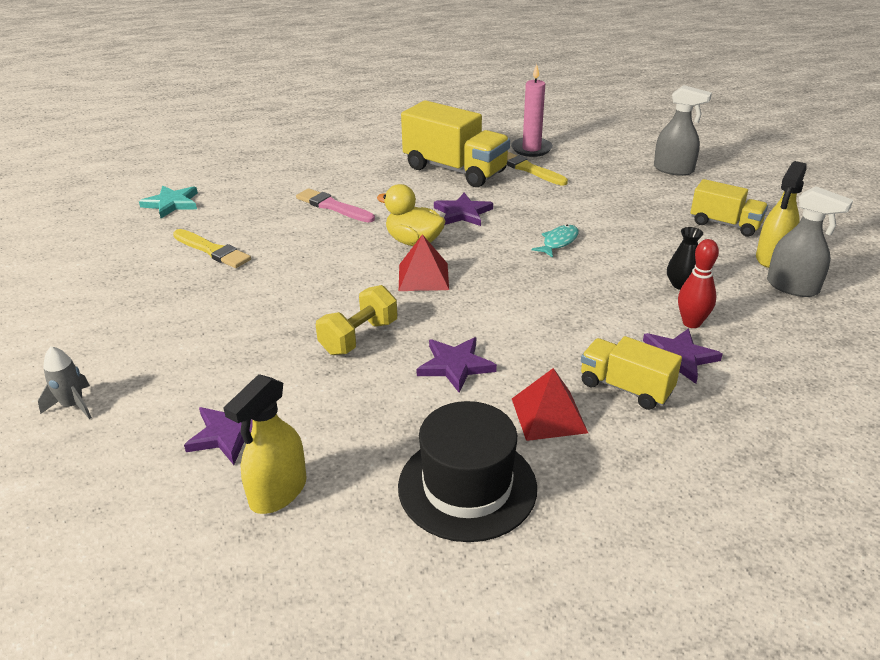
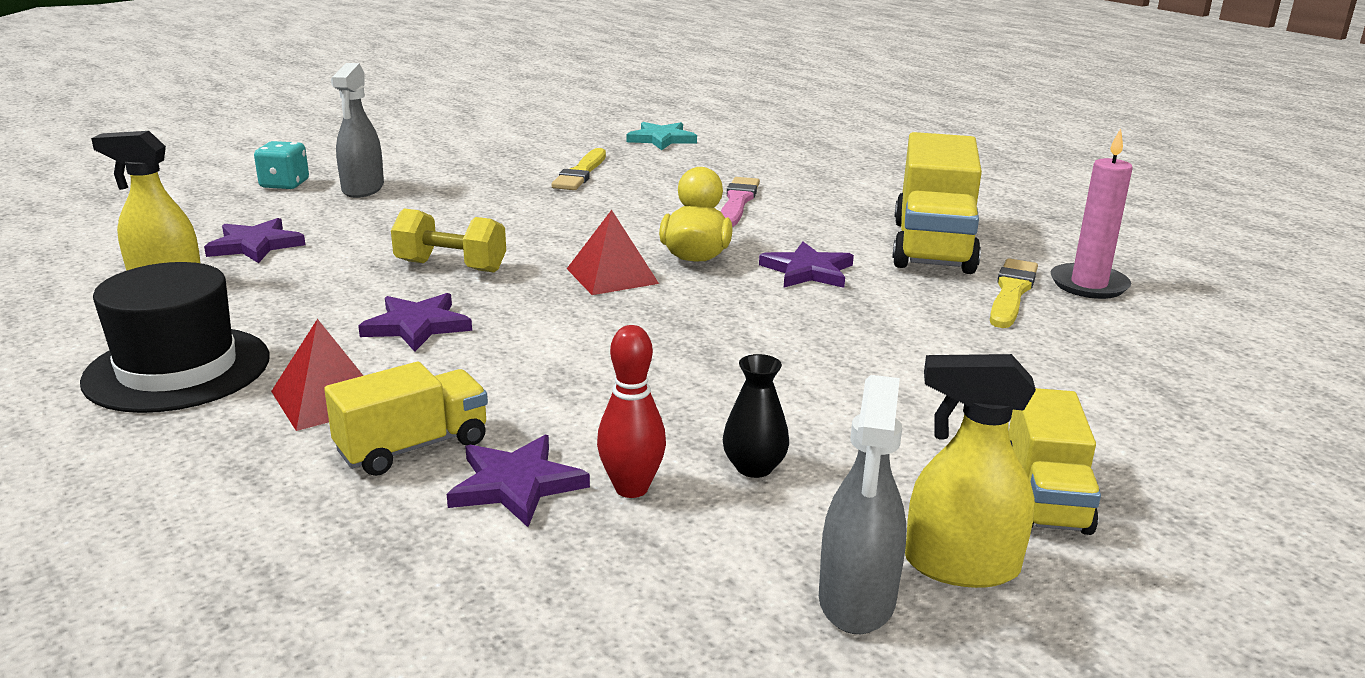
camera: 65 degrees right, 10 degrees down
grey rocket [38,346,92,419] -> turquoise dice [254,141,309,189]
turquoise fish [532,225,579,258] -> none
yellow truck [581,336,682,410] -> yellow truck turned 45 degrees clockwise [324,362,488,476]
grey spray bottle [654,85,712,176] -> grey spray bottle moved to [331,63,384,198]

